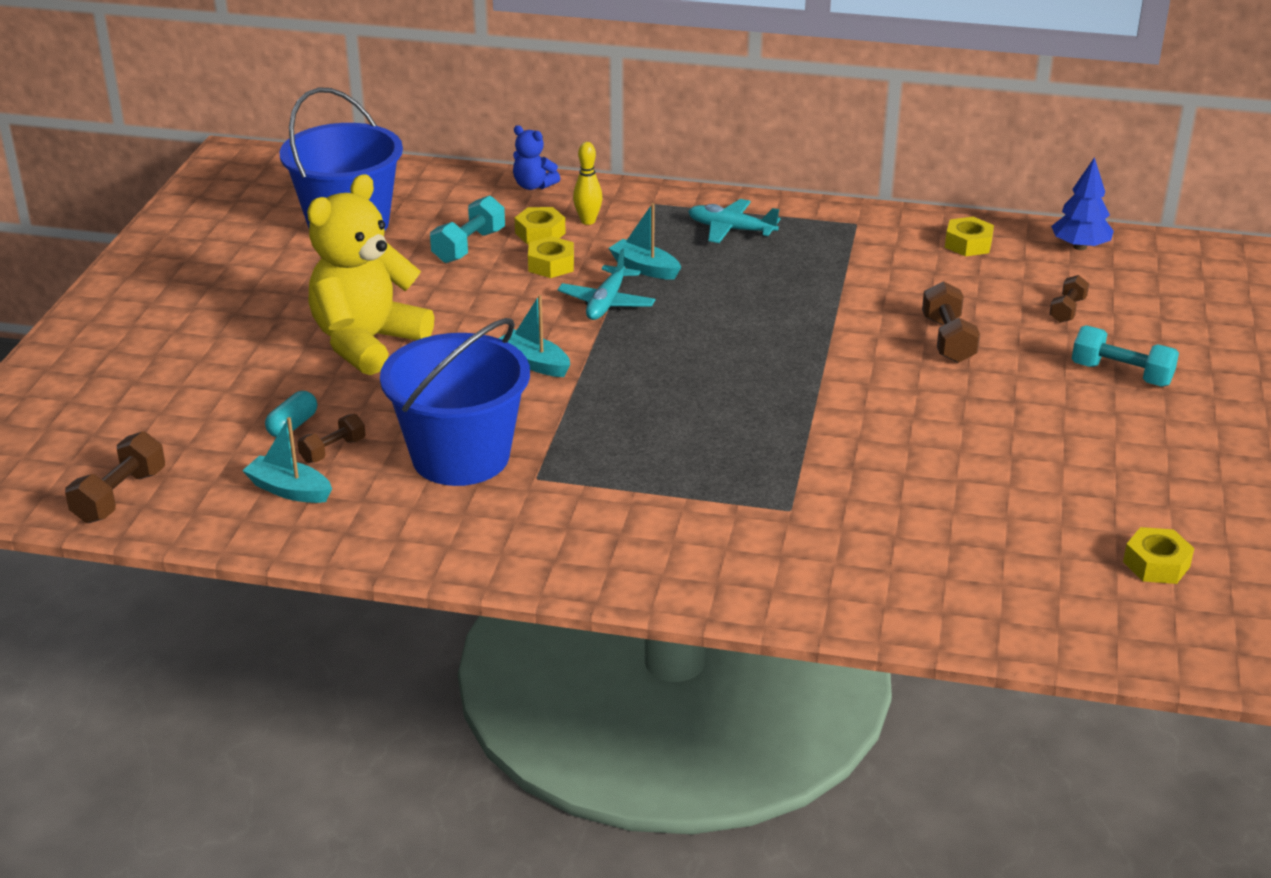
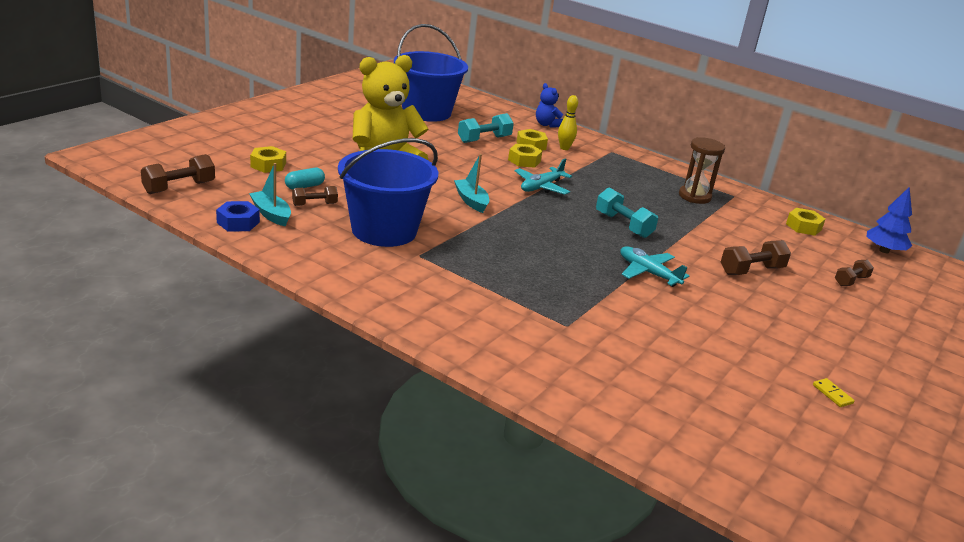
camera: 20 degrees right, 5 degrees down
turquoise boat [609,203,681,280] -> none
turquoise plane [688,199,780,243] -> turquoise plane moved to [620,246,689,287]
brown dumbbell [922,281,980,363] -> brown dumbbell turned 45 degrees clockwise [721,240,791,275]
turquoise dumbbell [1072,325,1179,386] -> turquoise dumbbell moved to [596,187,658,238]
yellow nut [1123,527,1194,584] -> yellow nut moved to [250,146,286,173]
none -> blue nut [216,201,260,232]
none -> brown hourglass [679,137,725,204]
none -> yellow domino [813,378,855,407]

